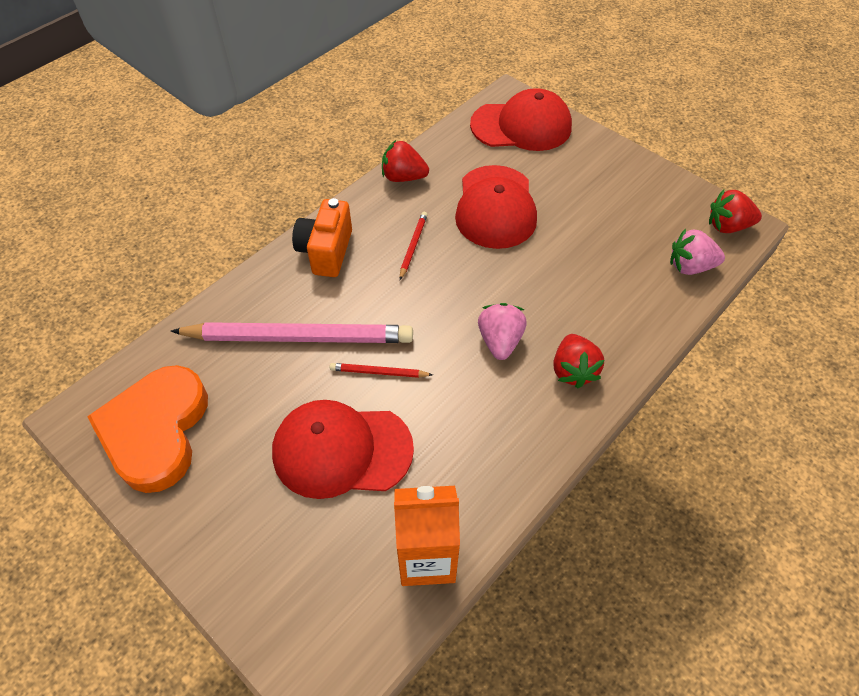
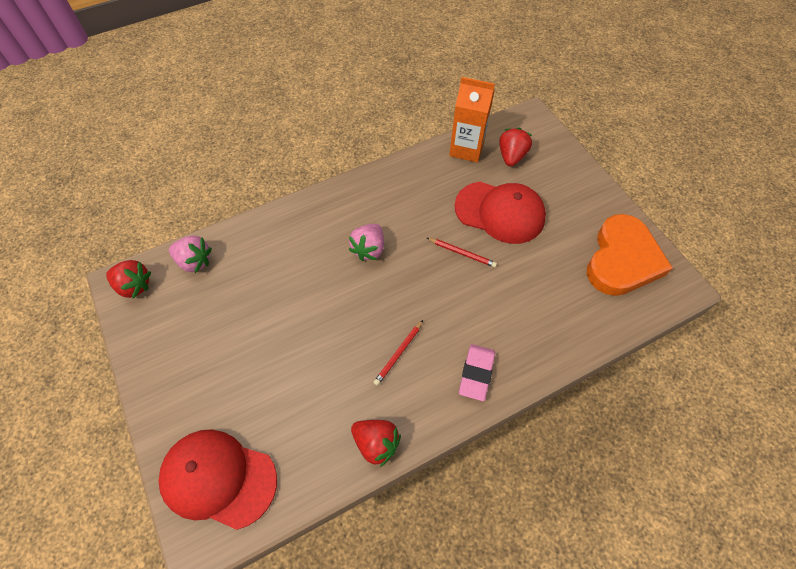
camera: 160 degrees left, 5 degrees up
pink pencil [171,322,413,343] -> none
orange camera [292,198,352,277] -> pink eraser [459,344,495,401]
red cap [455,165,537,249] -> none
red strawberry [553,334,605,388] -> red strawberry moved to [499,128,532,166]

